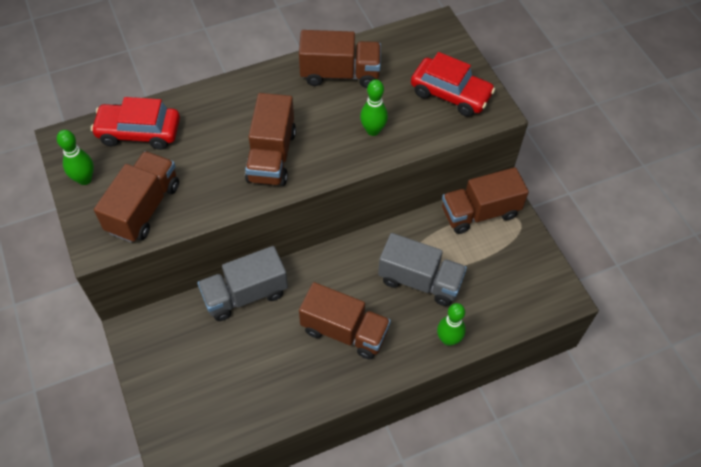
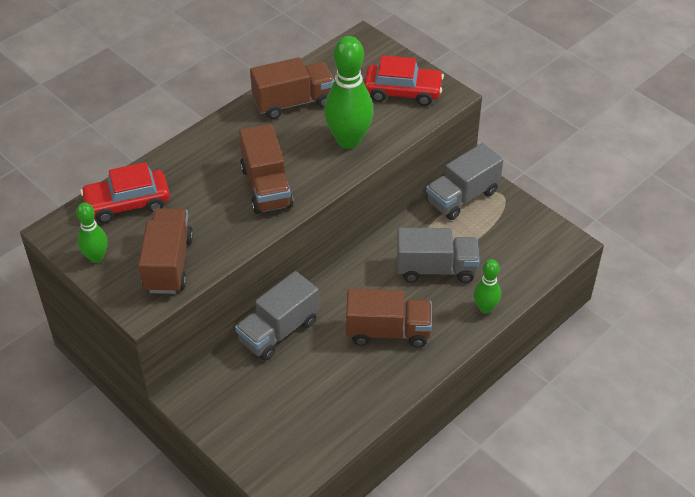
camera: 20 degrees left, 10 degrees down
green bowling pin [360,80,388,136] -> green bowling pin [324,36,374,149], size x1.83
brown truck [442,167,529,234] -> grey truck [426,143,503,220]

